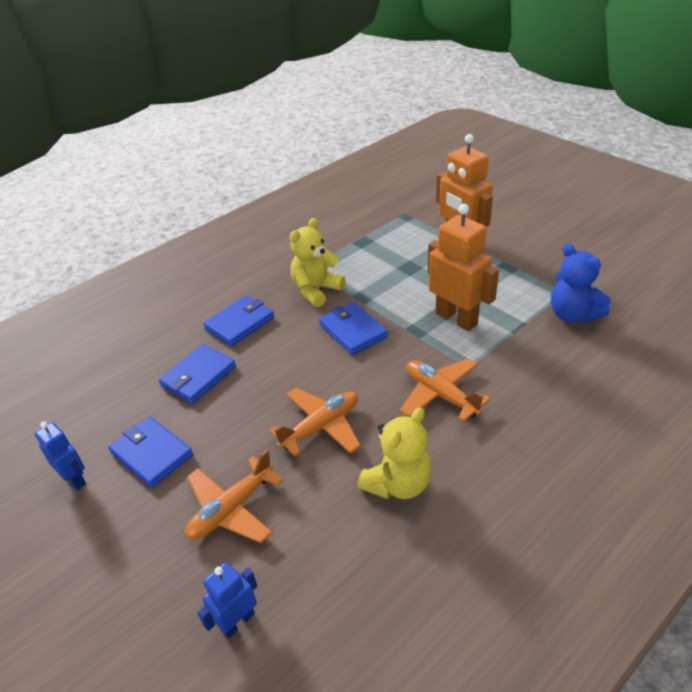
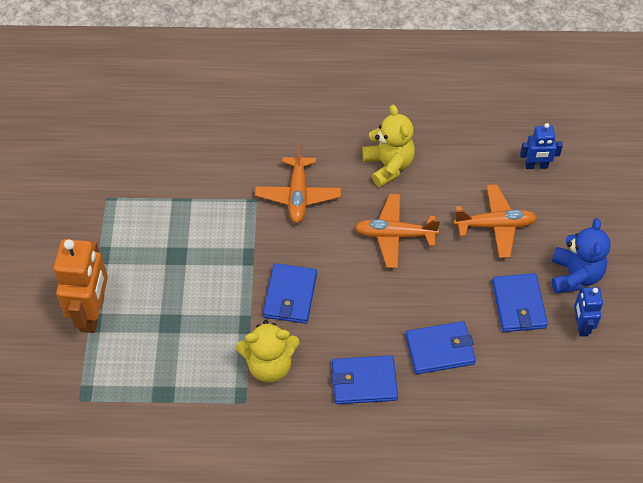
camera: 140 degrees left, 15 degrees up
yellow teddy bear [357,408,432,499] -> yellow teddy bear turned 75 degrees clockwise [362,105,415,187]
orange robot [428,204,499,331] -> none
blue teddy bear [551,244,611,323] -> blue teddy bear moved to [552,218,611,294]

